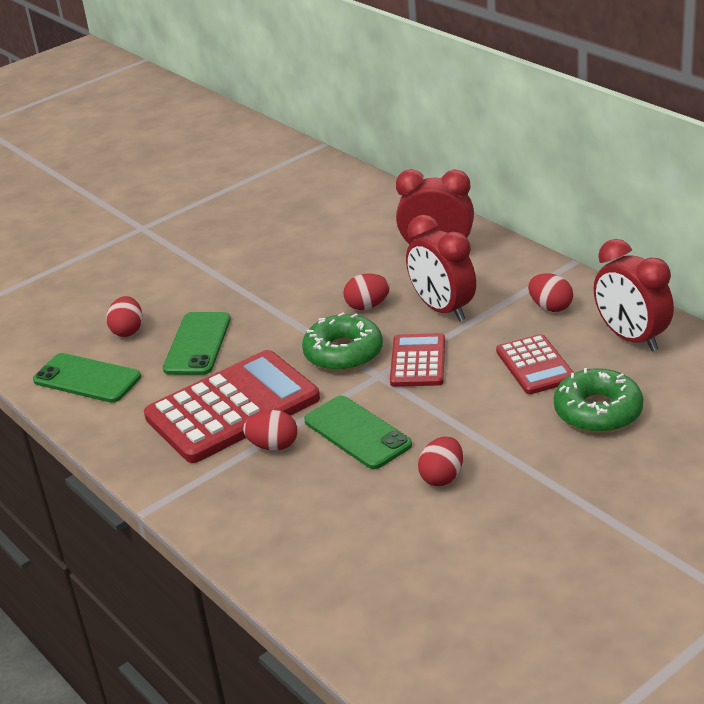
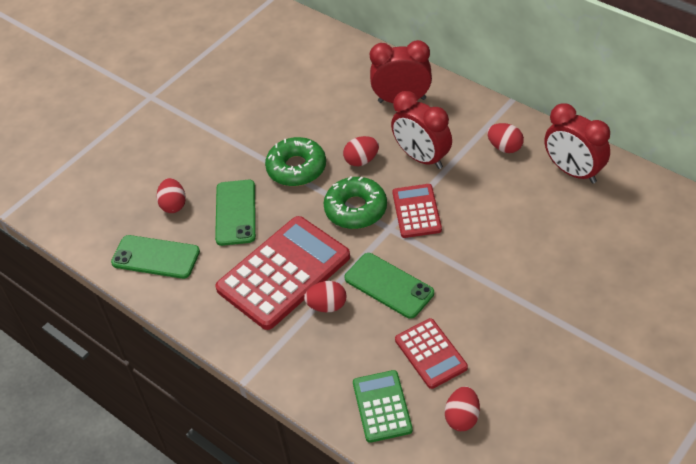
camera: 10 degrees left, 15 degrees up
red egg [418,437,463,486] -> red egg moved to [445,386,480,431]
red calculator [496,334,574,394] -> red calculator moved to [395,318,468,389]
green donut [554,368,643,433] -> green donut moved to [265,137,326,186]
none -> green calculator [353,370,413,443]

